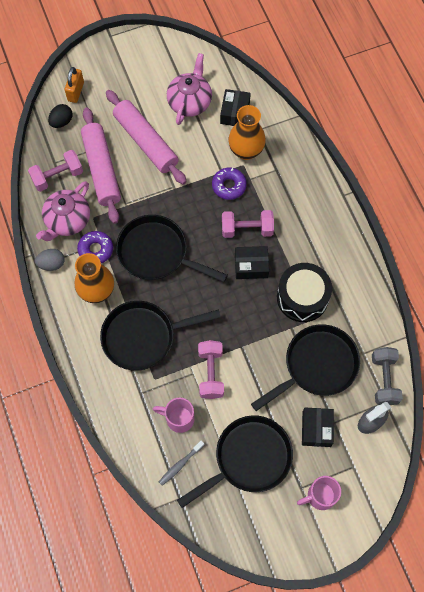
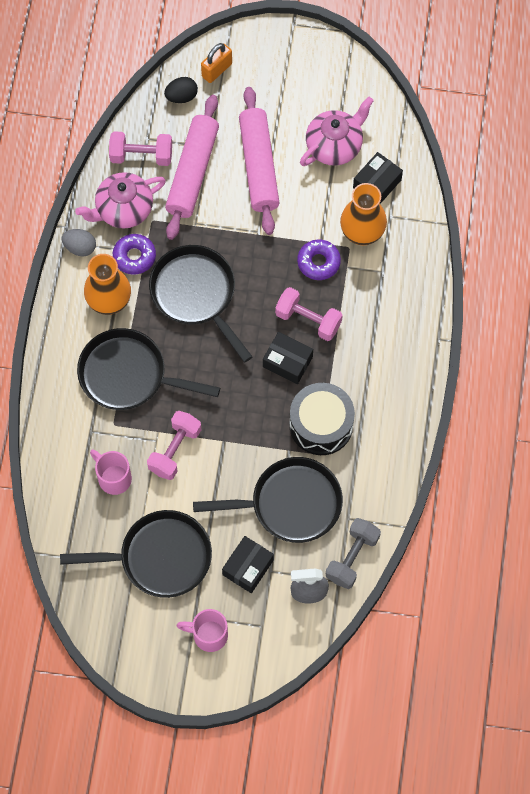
camera: 30 degrees right, 0 degrees up
grey toothbrush [159,441,204,486] -> none

